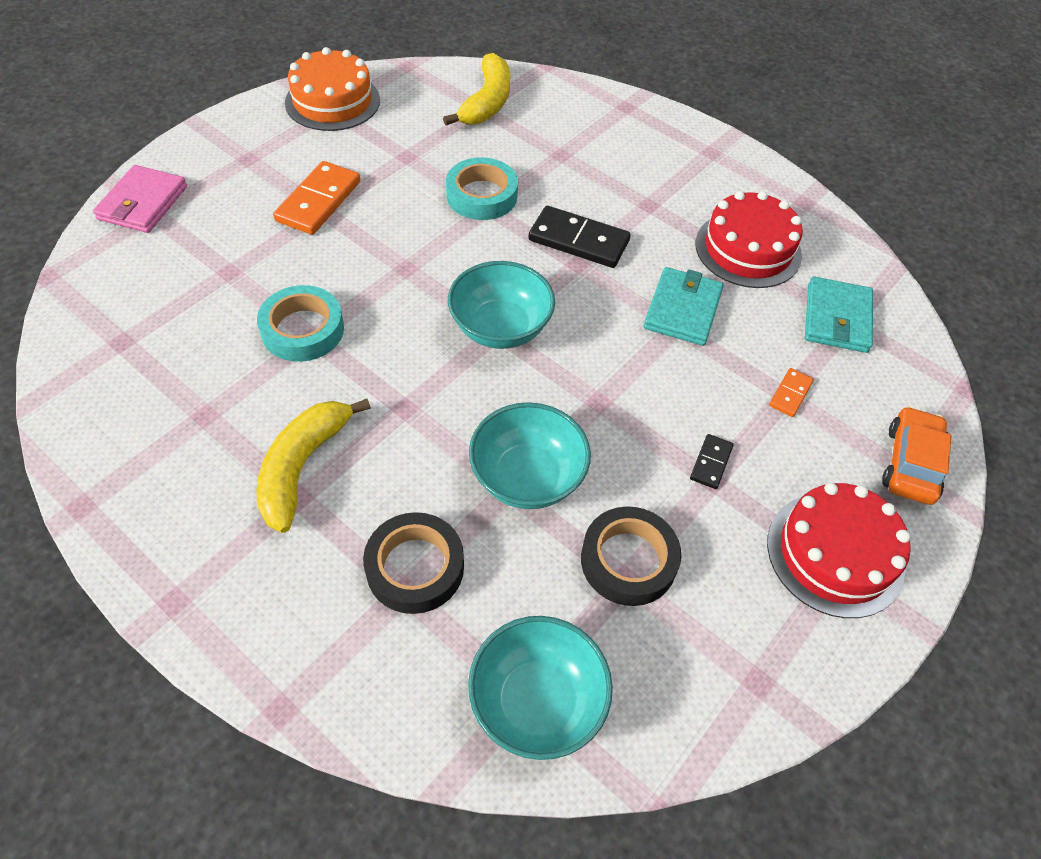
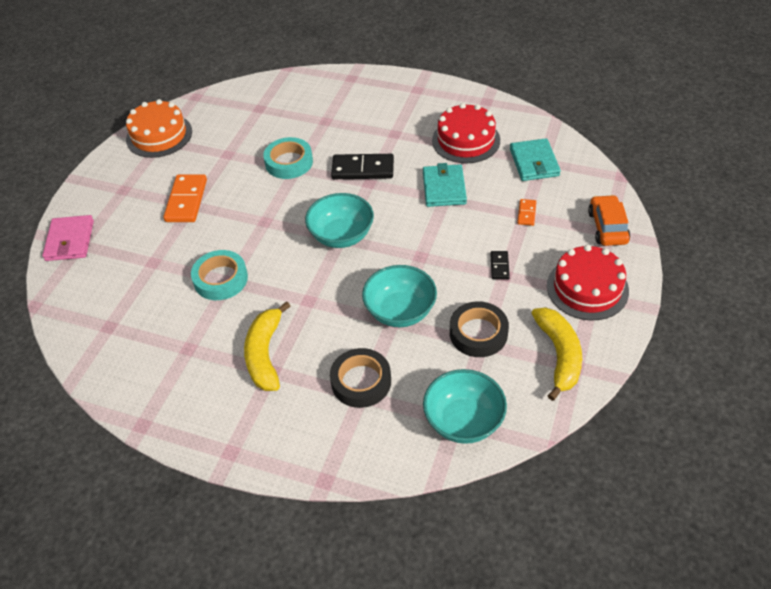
camera: 15 degrees left, 5 degrees down
yellow banana [443,53,510,125] -> yellow banana moved to [531,307,582,401]

